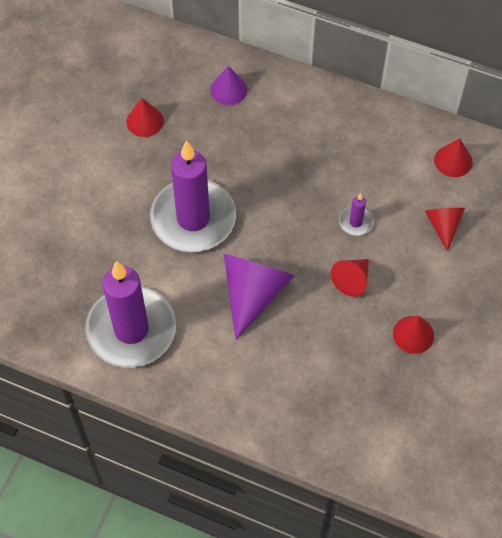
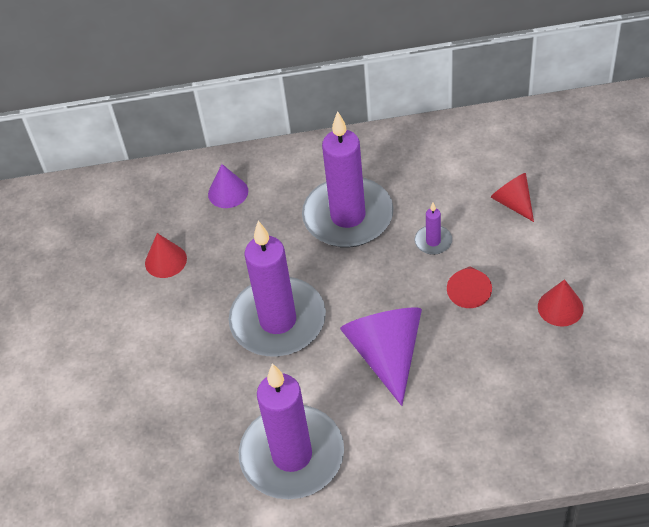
camera: 25 degrees left, 10 degrees down
red cone [434,138,473,177] -> none
none -> purple candle [302,111,393,248]

